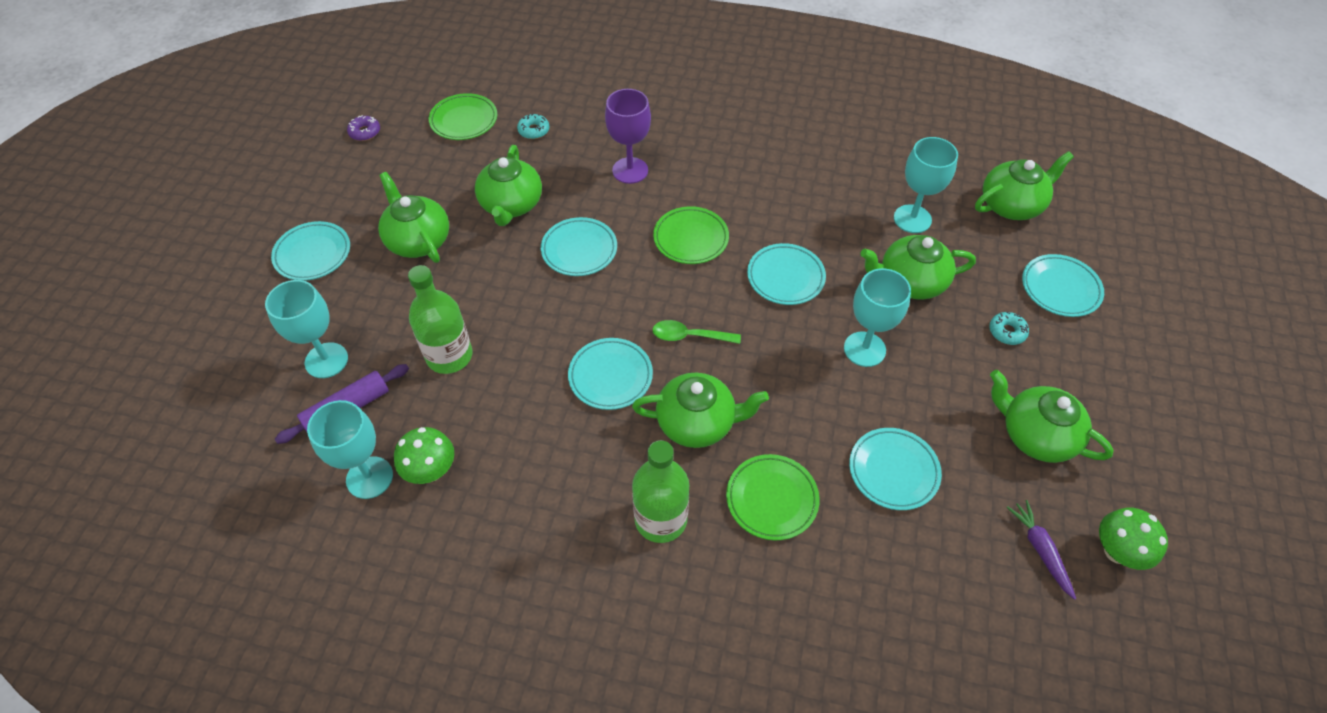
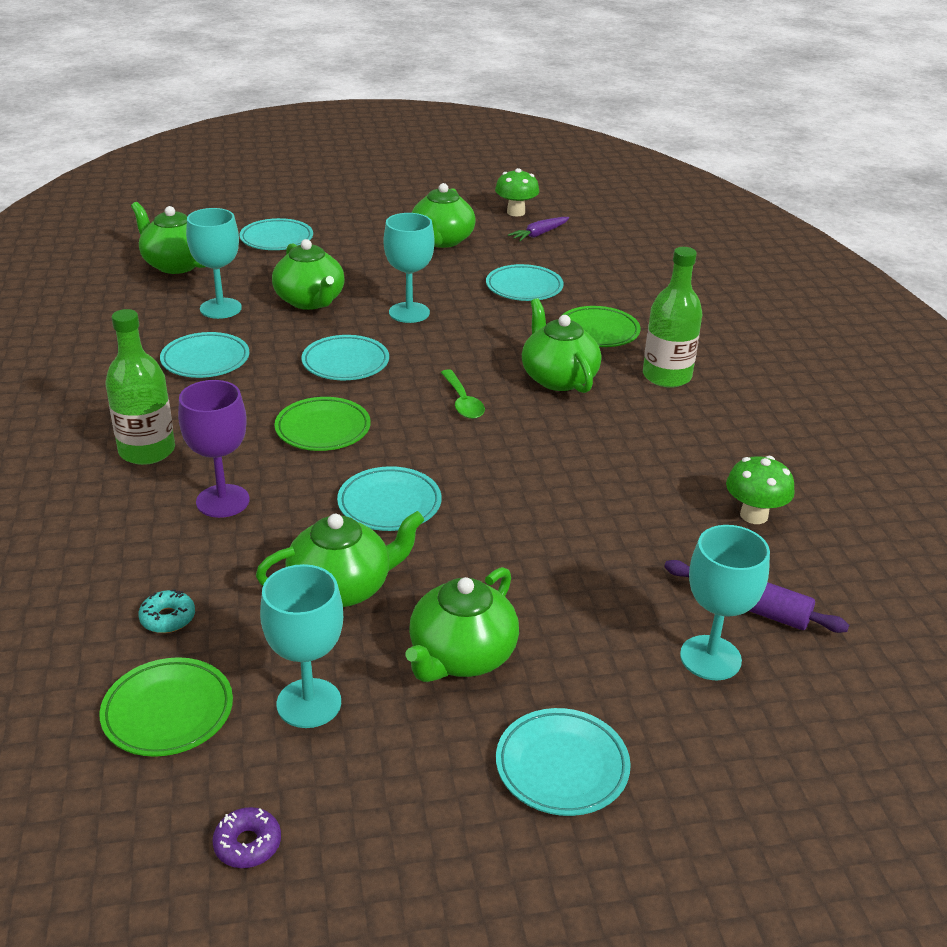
camera: 115 degrees left, 20 degrees down
turquoise goblet [307,400,393,499] -> turquoise goblet moved to [260,564,343,728]
green bottle [408,265,473,374] -> green bottle moved to [105,309,175,465]
turquoise plate [568,338,653,410] -> turquoise plate moved to [160,332,249,378]
turquoise donut [989,312,1029,345] -> none

